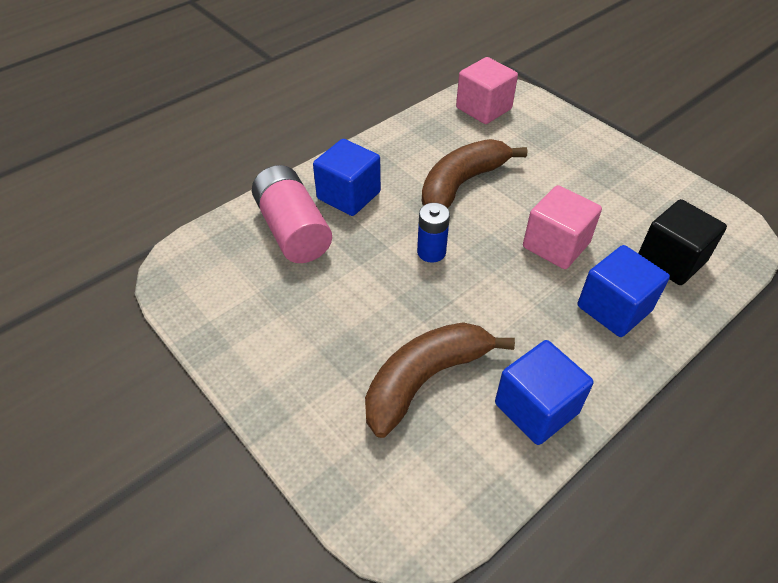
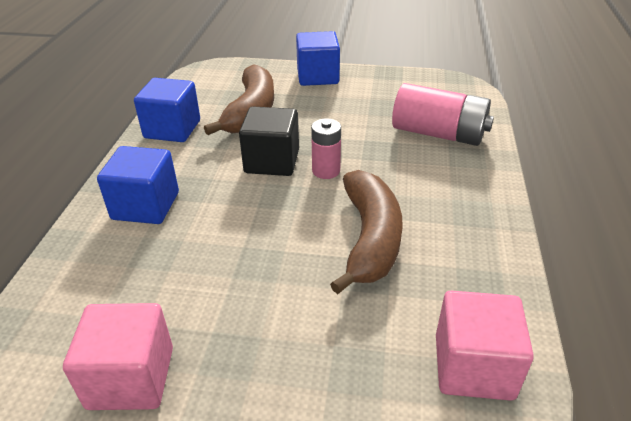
camera: 140 degrees right, 10 degrees down
blue cube [313,139,381,216] -> blue cube moved to [296,31,340,86]
blue battery [417,203,450,263] -> pink battery [311,118,341,179]
pink cube [523,185,602,269] -> pink cube moved to [63,303,173,410]
black cube [638,199,727,285] -> black cube moved to [239,107,299,176]

